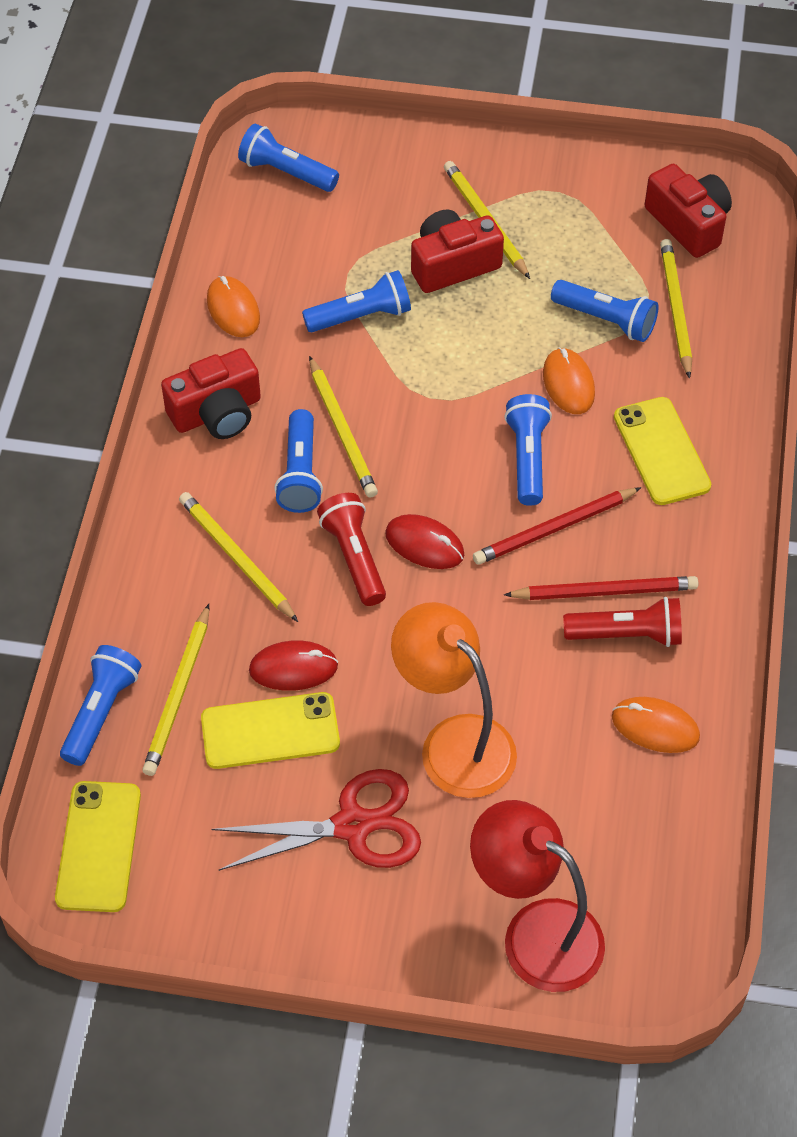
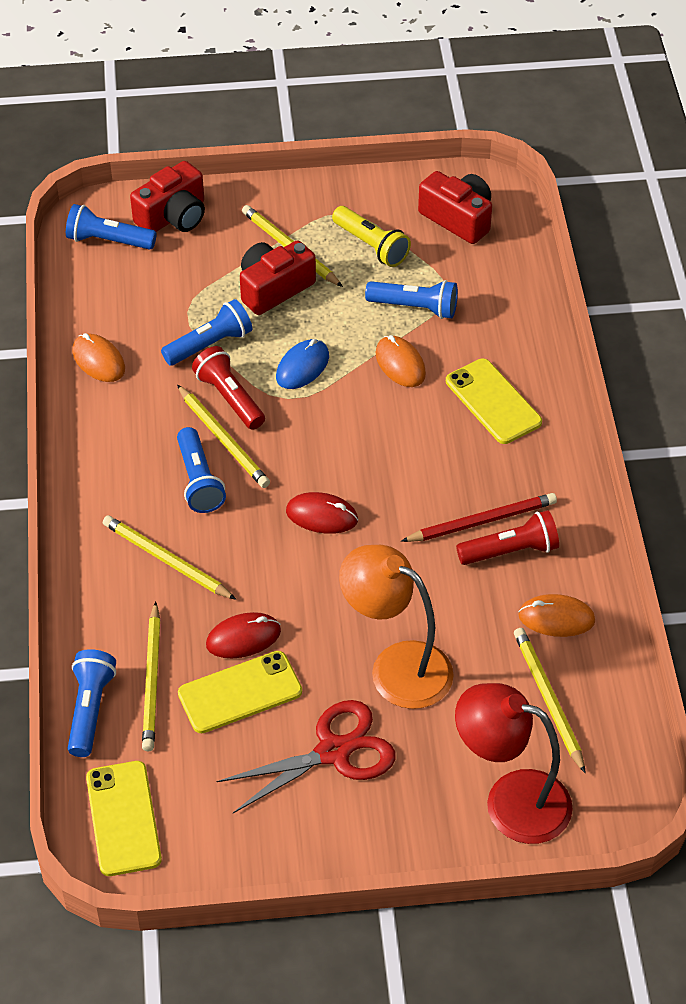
camera: 15 degrees left, 5 degrees down
red camera [161,348,261,439] -> red camera moved to [130,161,205,232]
red flashlight [317,493,386,606] -> red flashlight moved to [192,346,265,430]
red pencil [473,487,641,565] -> none
blue flashlight [504,394,552,506] -> none
yellow pencil [660,239,692,379] -> yellow pencil moved to [514,628,586,773]
none -> blue mouse [276,339,329,389]
none -> yellow flashlight [332,206,411,267]

